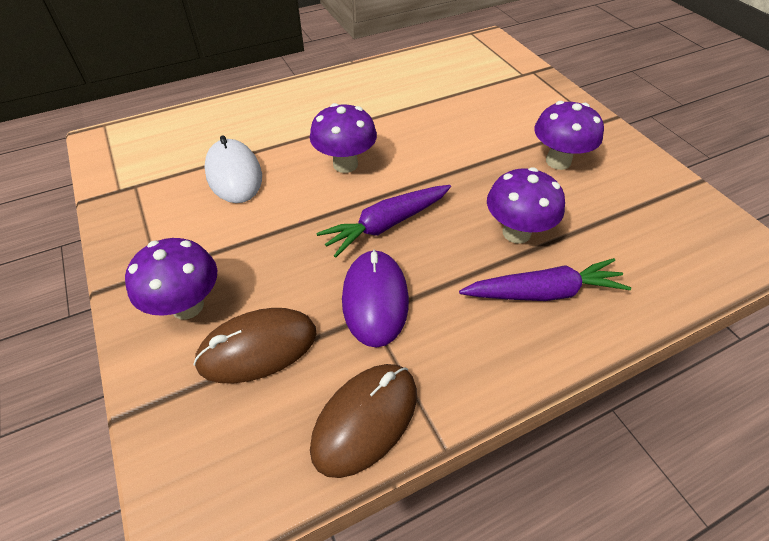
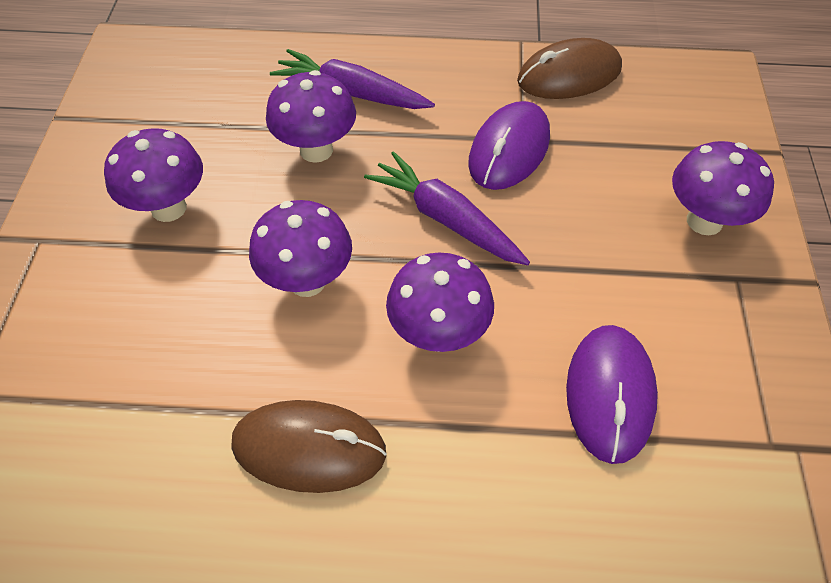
camera: 150 degrees left, 5 degrees up
brown mouse [193,308,316,384] -> brown mouse moved to [231,400,387,493]
white mouse [204,135,262,203] -> purple mouse [566,325,658,464]
purple carrot [316,185,451,258] -> purple carrot turned 135 degrees counterclockwise [364,151,530,265]
none -> purple mushroom [249,200,352,297]

